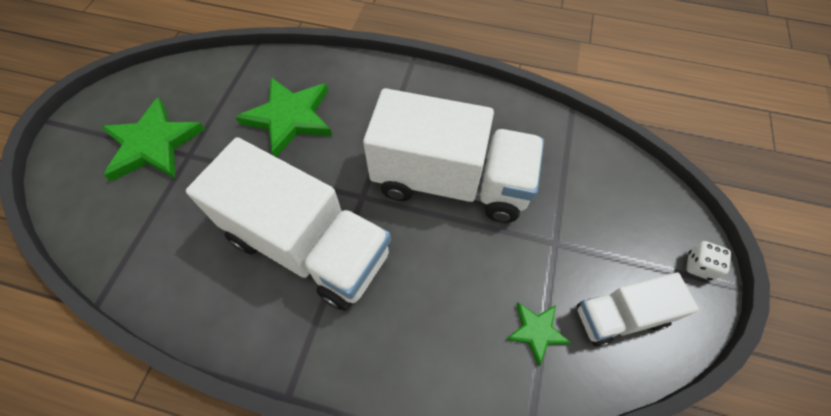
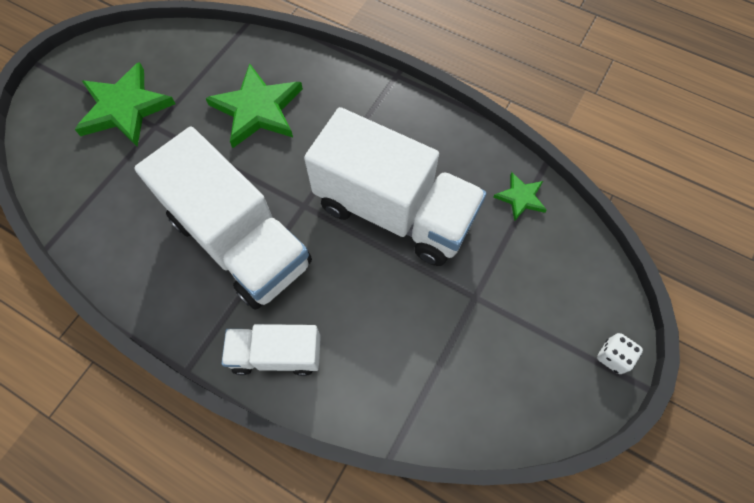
camera: 15 degrees right, 5 degrees up
green star [506,303,571,366] -> green star moved to [493,172,547,221]
white truck [577,273,699,347] -> white truck moved to [221,324,321,376]

